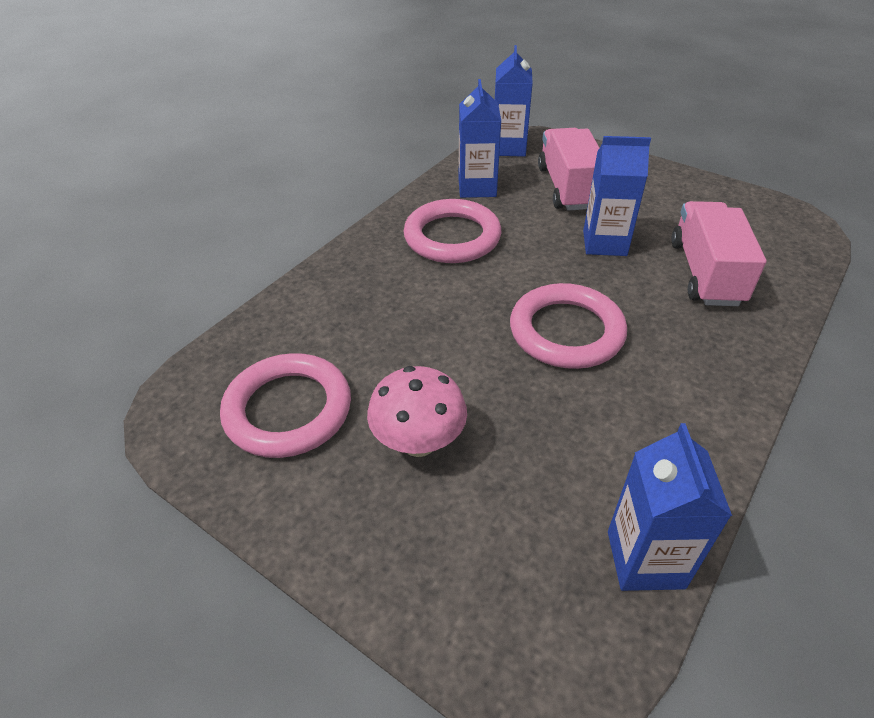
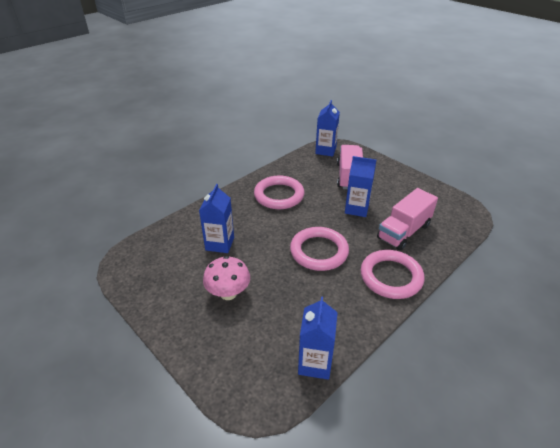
camera: 10 degrees right, 5 degrees down
pink ring [220,353,351,458] -> pink ring moved to [361,250,424,299]
blue carton [459,79,501,198] -> blue carton moved to [199,184,234,253]
pink truck [671,201,767,306] -> pink truck turned 150 degrees counterclockwise [377,188,438,251]

